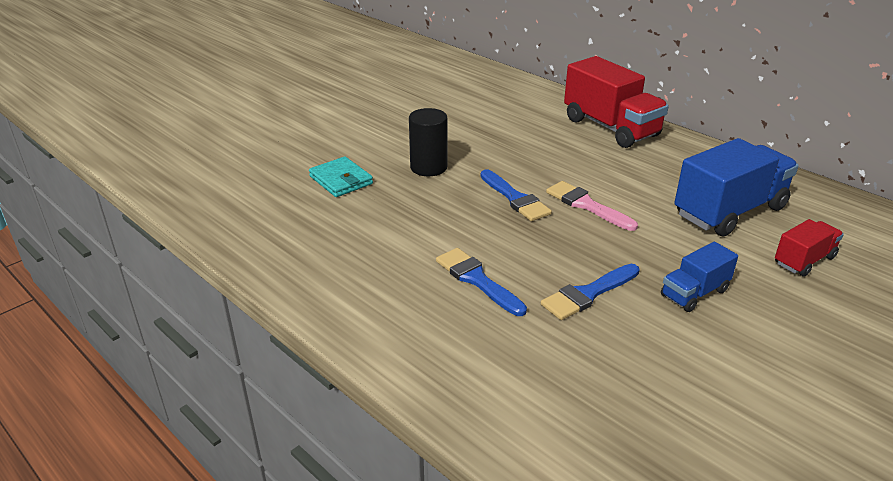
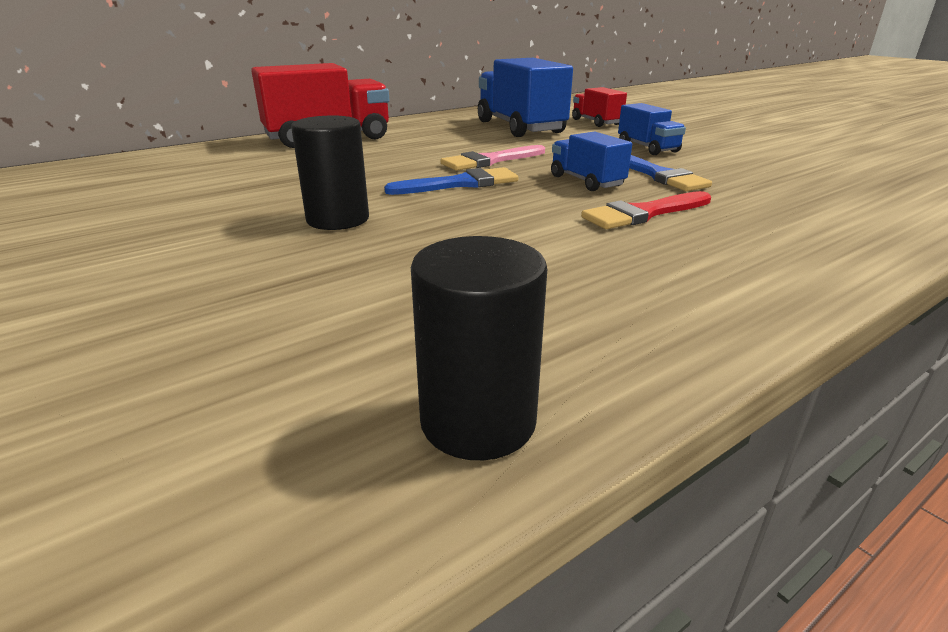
camera: 80 degrees left, 5 degrees down
turquoise wallet [309,157,373,197] -> none
blue brush [436,248,527,316] -> red brush [581,191,711,229]
none -> black cylinder [411,236,547,460]
none -> blue truck [551,131,632,191]

